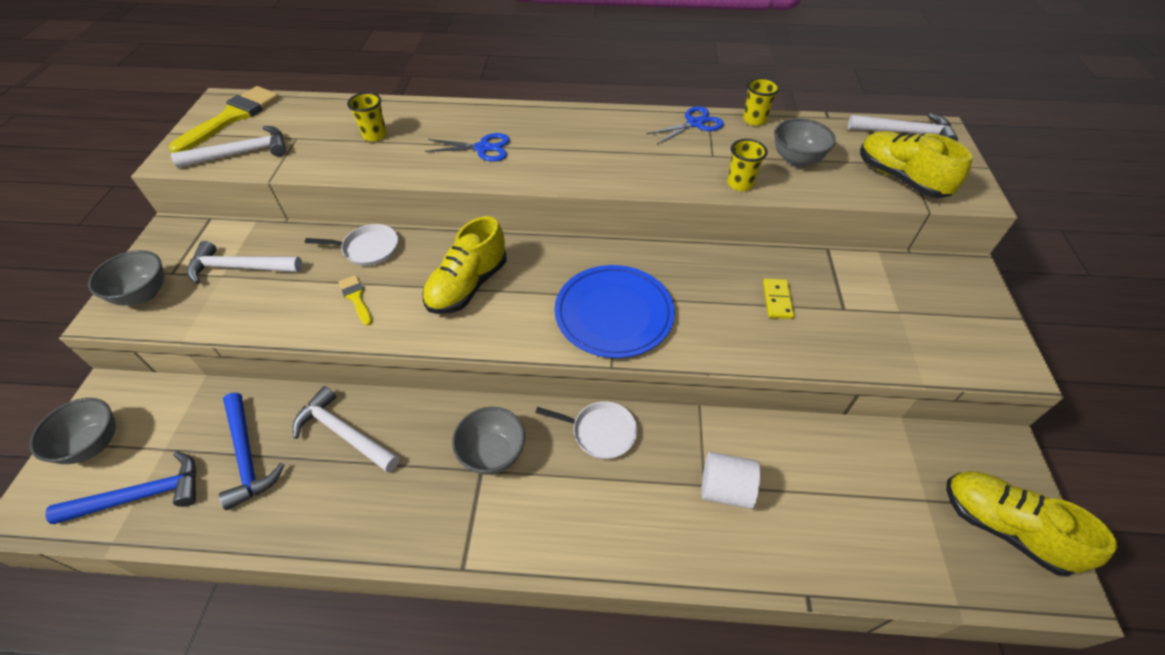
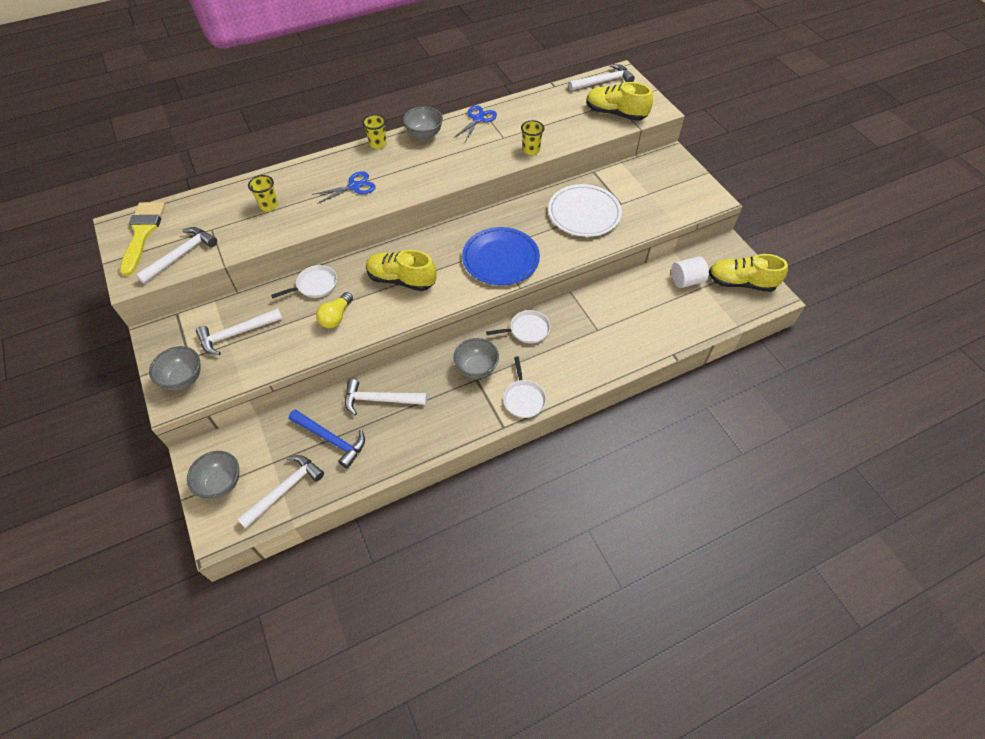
camera: 30 degrees left, 5 degrees up
blue hammer [45,452,196,524] -> white hammer [237,455,324,529]
yellow brush [338,275,372,326] -> yellow light bulb [316,292,353,328]
yellow shoe [422,216,507,314] -> yellow shoe turned 105 degrees clockwise [366,250,437,291]
white cylinder [701,452,760,509] -> white cylinder moved to [671,256,709,288]
yellow cup [743,78,780,126] -> yellow cup moved to [362,114,387,149]
yellow domino [763,278,794,319] -> white plate [548,184,622,237]
grey bowl [774,118,836,167] -> grey bowl moved to [403,106,443,140]
none -> white pan [503,356,546,418]

